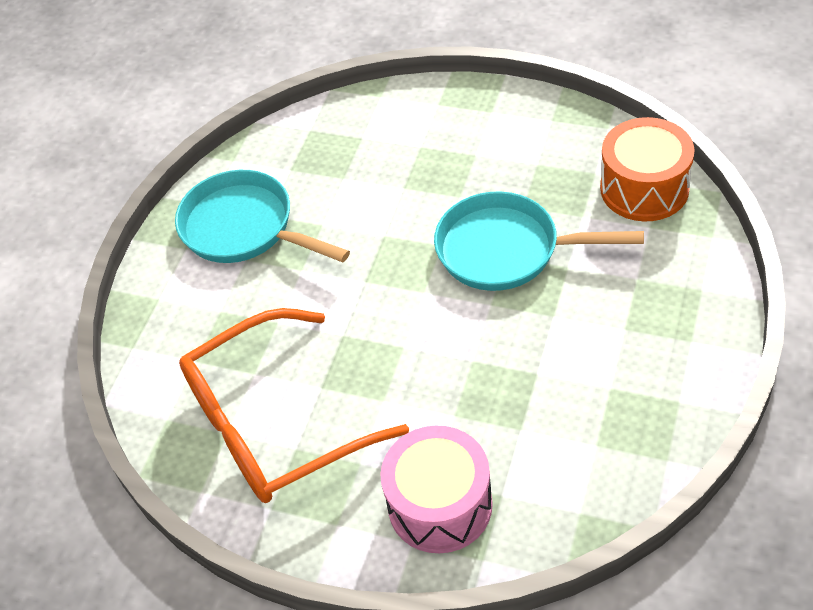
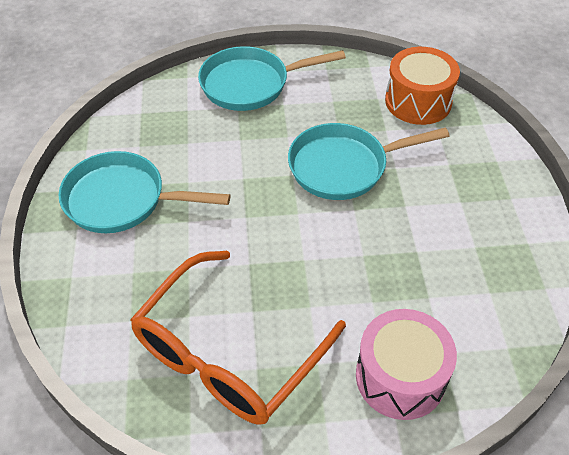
camera: 30 degrees left, 0 degrees up
none -> turquoise pan [198,46,346,111]

